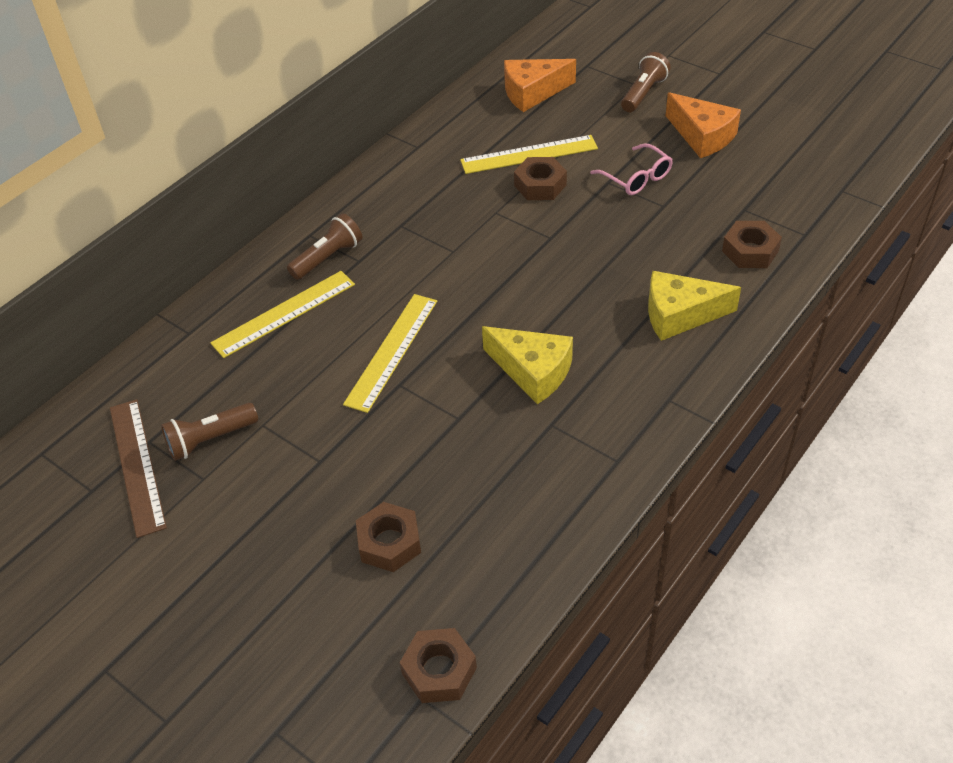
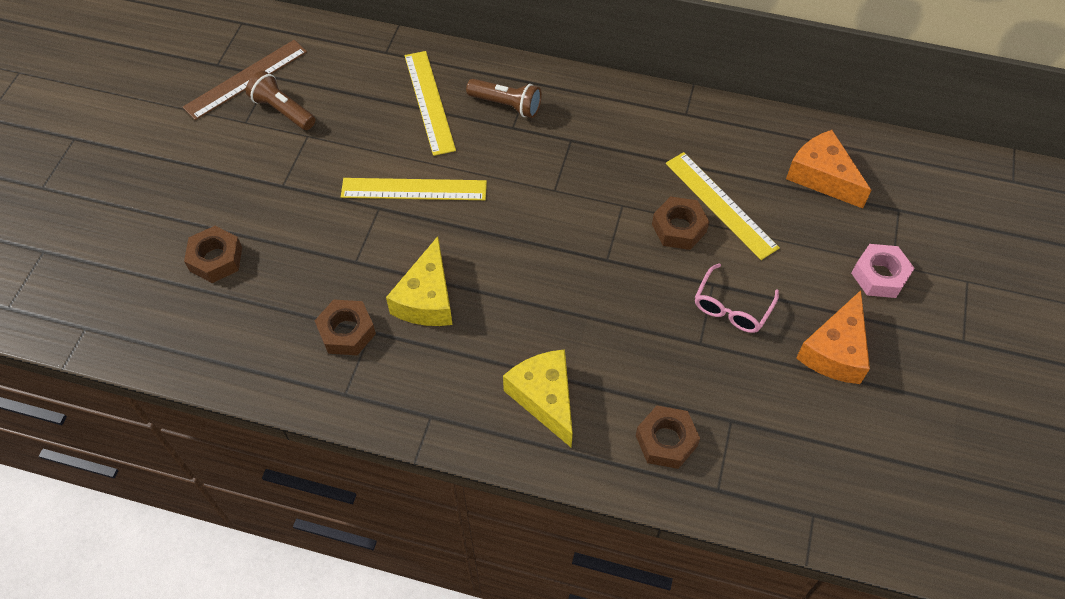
camera: 65 degrees right, 10 degrees up
yellow ruler [210,271,355,358] -> yellow ruler turned 45 degrees clockwise [405,51,456,156]
brown nut [400,628,477,703] -> brown nut moved to [314,300,376,355]
brown flashlight [621,52,671,112] -> pink nut [851,244,915,298]

